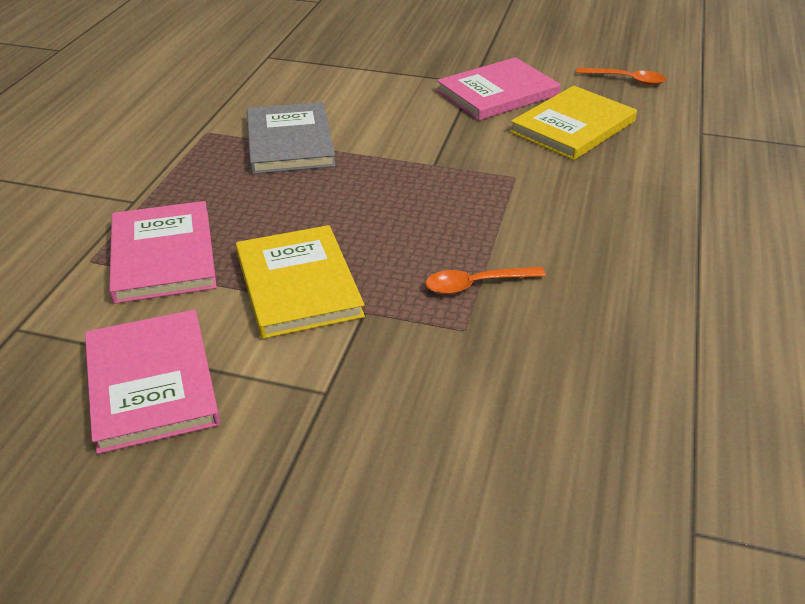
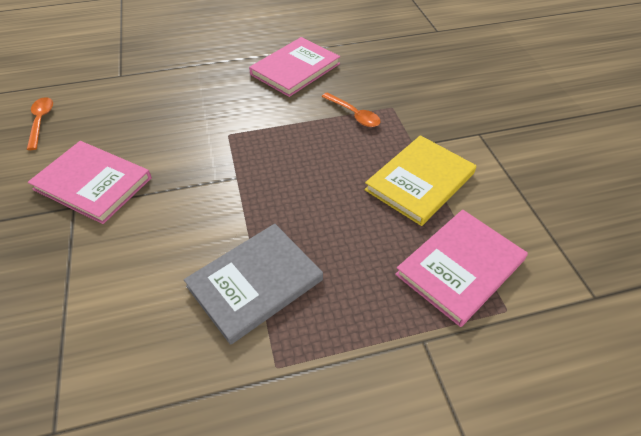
camera: 120 degrees left, 10 degrees up
pink book [85,310,220,454] -> pink book moved to [249,37,340,97]
yellow book [510,86,637,160] -> none

